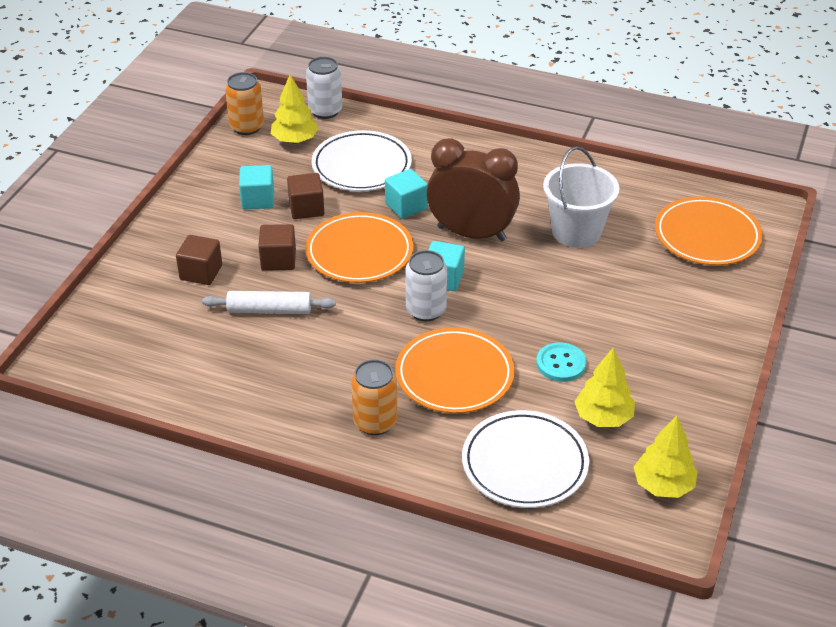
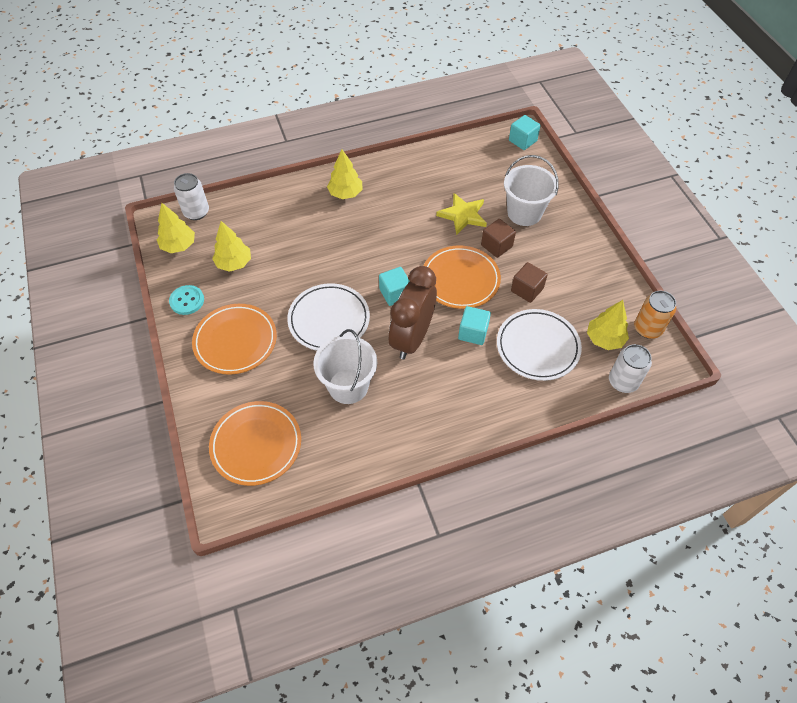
camera: 140 degrees right, 15 degrees up
brown cube [176,235,222,285] -> white bucket [504,155,559,226]
white rolling pin [202,291,336,314] -> yellow star [436,193,487,235]
turquoise cube [239,165,274,210] -> turquoise cube moved to [509,115,541,150]
orange can [351,359,398,435] -> yellow tree [327,149,363,199]
orange plate [395,327,515,413] -> orange plate moved to [192,304,277,375]
white can [405,250,447,321] -> white can moved to [174,173,209,220]
brown clock [427,138,520,241] -> brown clock turned 135 degrees clockwise [389,266,437,359]
white plate [462,410,589,508] -> white plate moved to [287,283,370,351]
turquoise button [536,342,586,382] -> turquoise button moved to [169,285,204,315]

